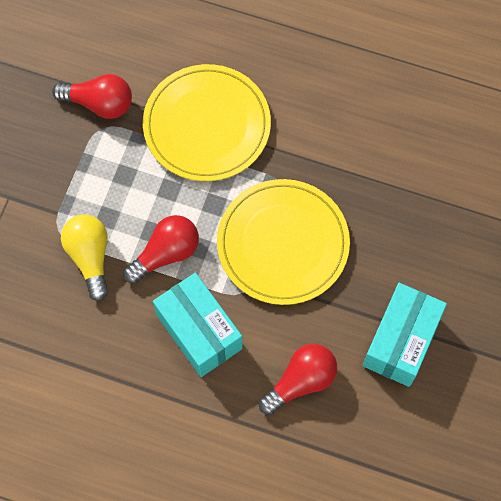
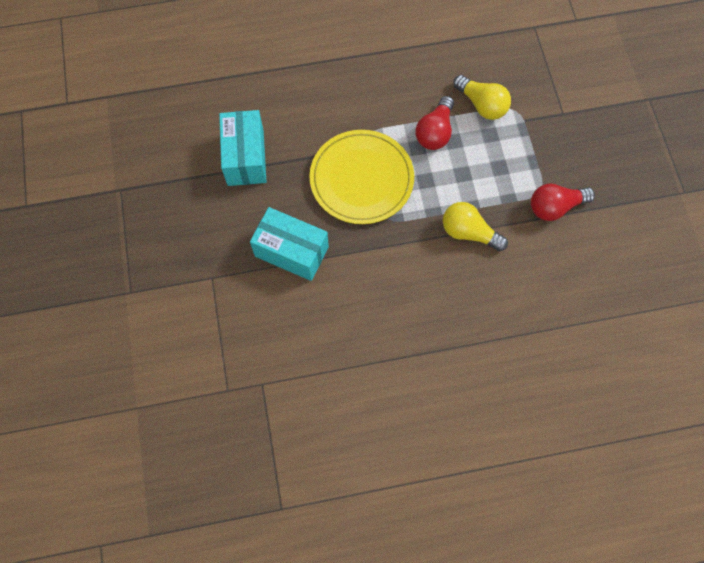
camera: 150 degrees right, 0 degrees up
yellow plate [143,64,271,181] -> yellow light bulb [443,202,508,251]
turquoise box [153,273,243,377] -> turquoise box moved to [250,207,329,281]
red light bulb [259,344,337,415] -> none

